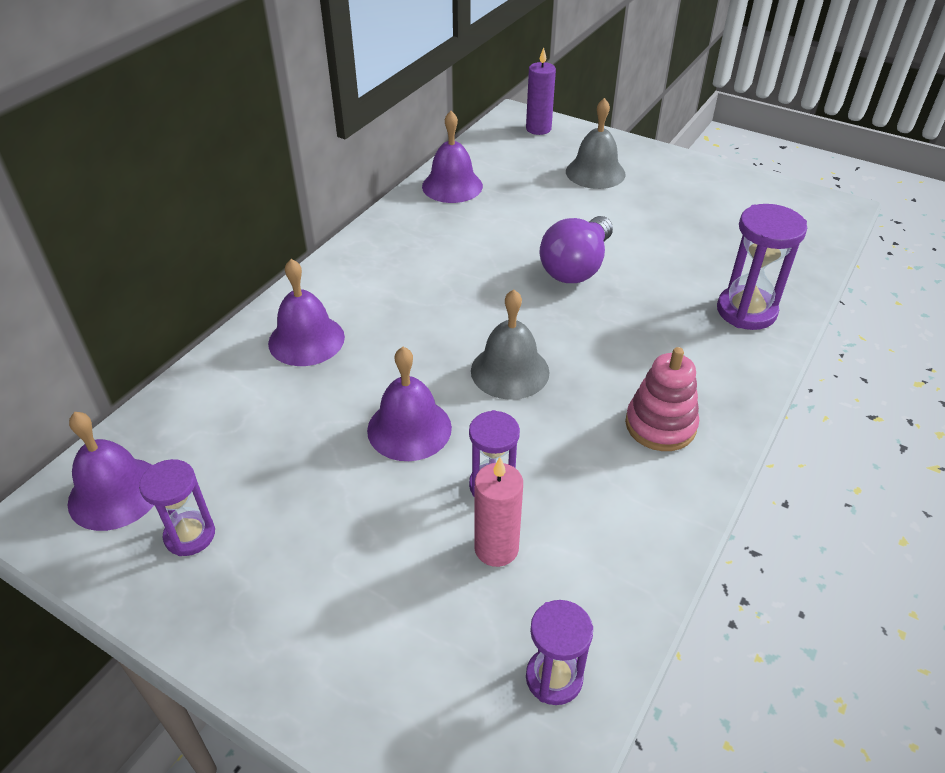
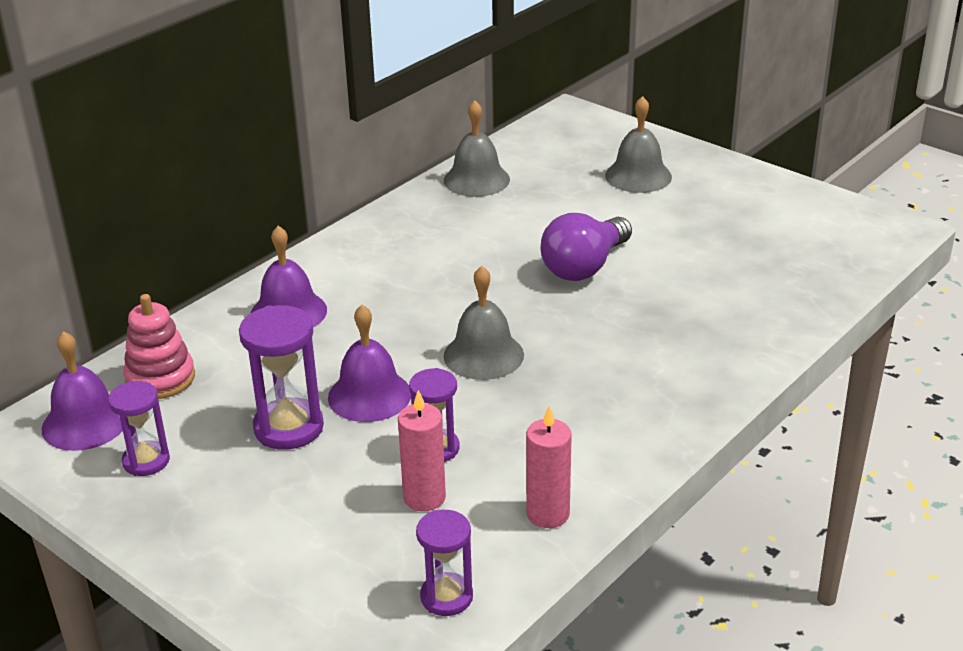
camera: 10 degrees right, 10 degrees down
purple bell [422,111,483,203] -> grey bell [444,100,510,197]
purple candle [526,47,556,135] -> none
pink stacking toy [625,347,699,451] -> pink stacking toy moved to [123,294,195,399]
purple hourglass [717,204,807,330] -> purple hourglass moved to [239,305,324,450]
none -> pink candle [526,406,572,528]

